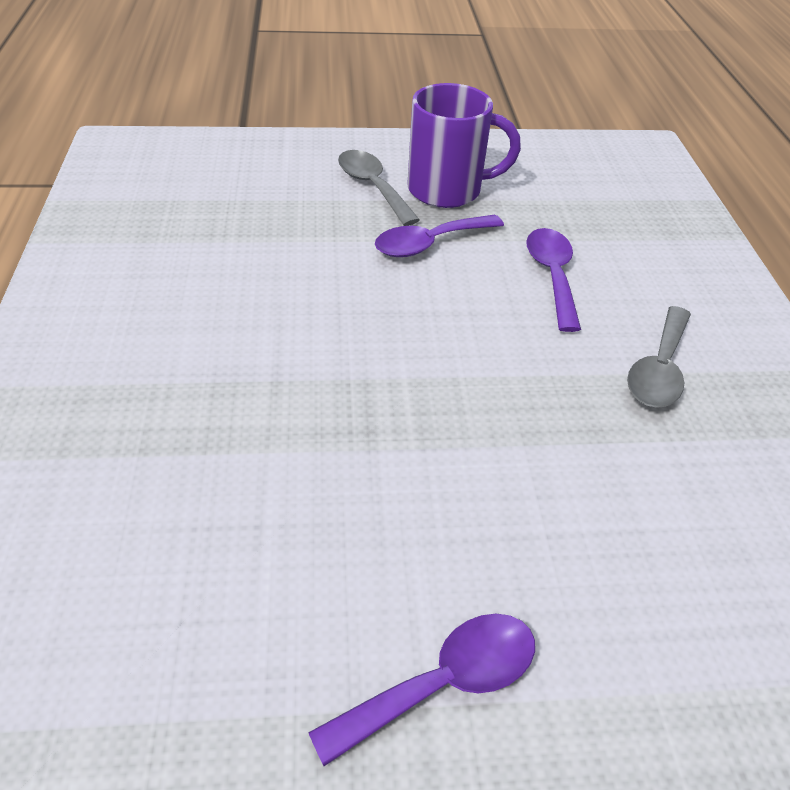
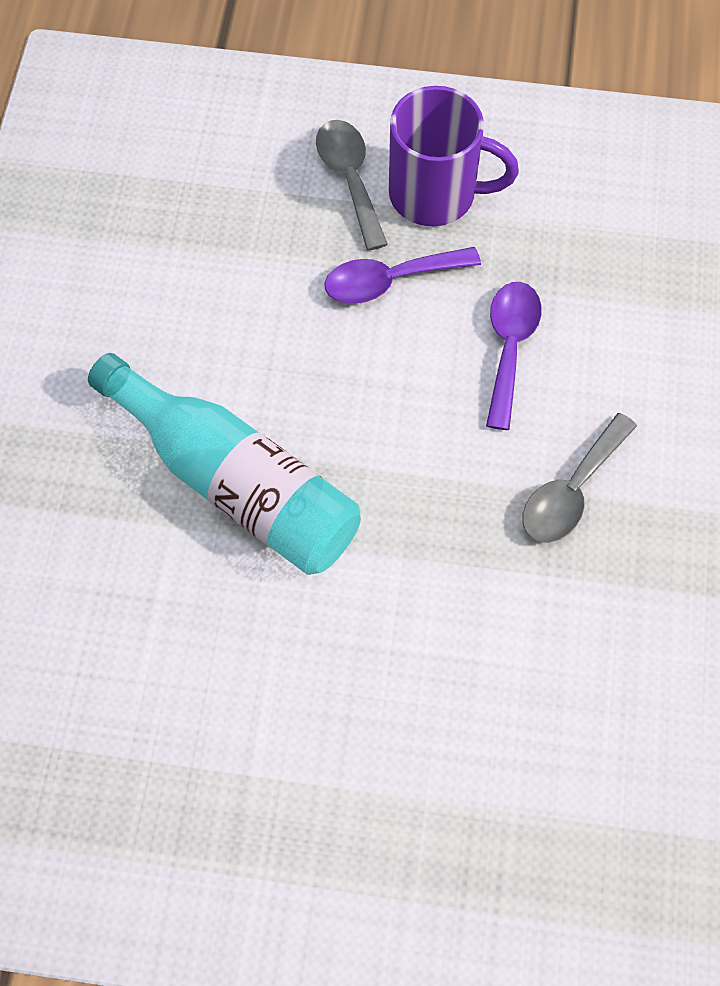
camera: 15 degrees right, 20 degrees up
purple spoon [308,614,535,766] -> none
none -> turquoise bottle [88,353,361,575]

